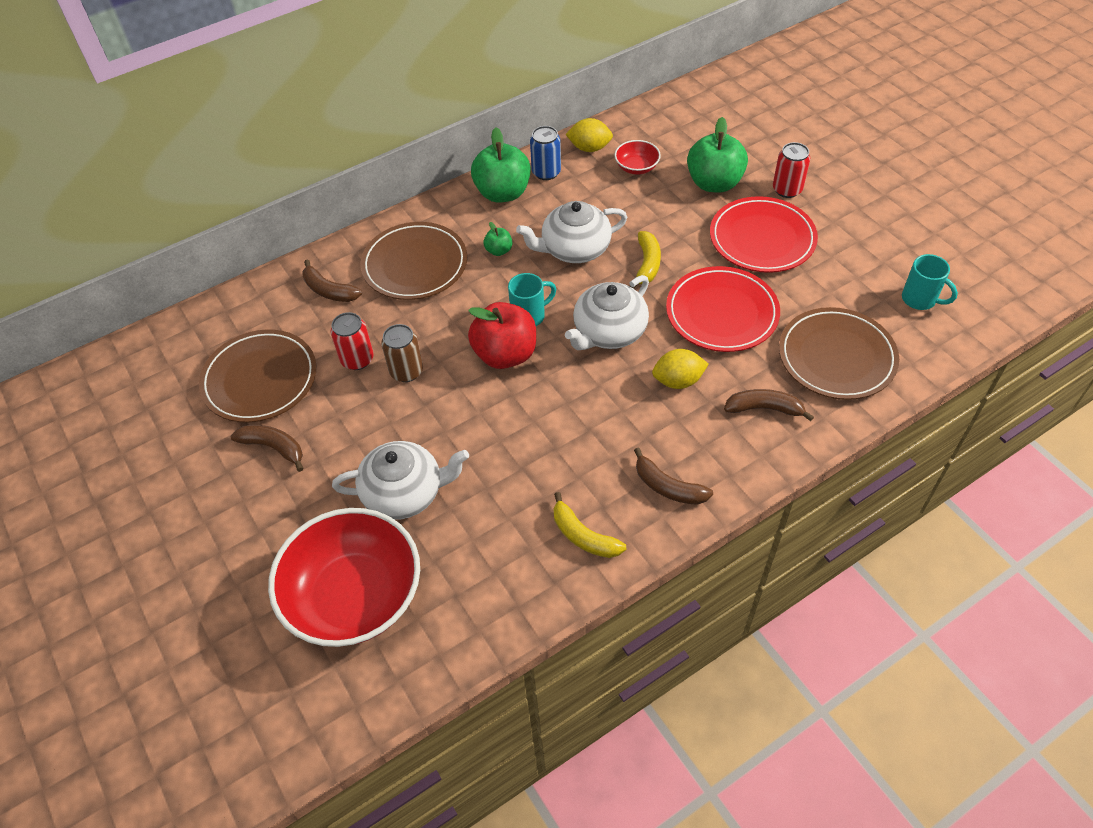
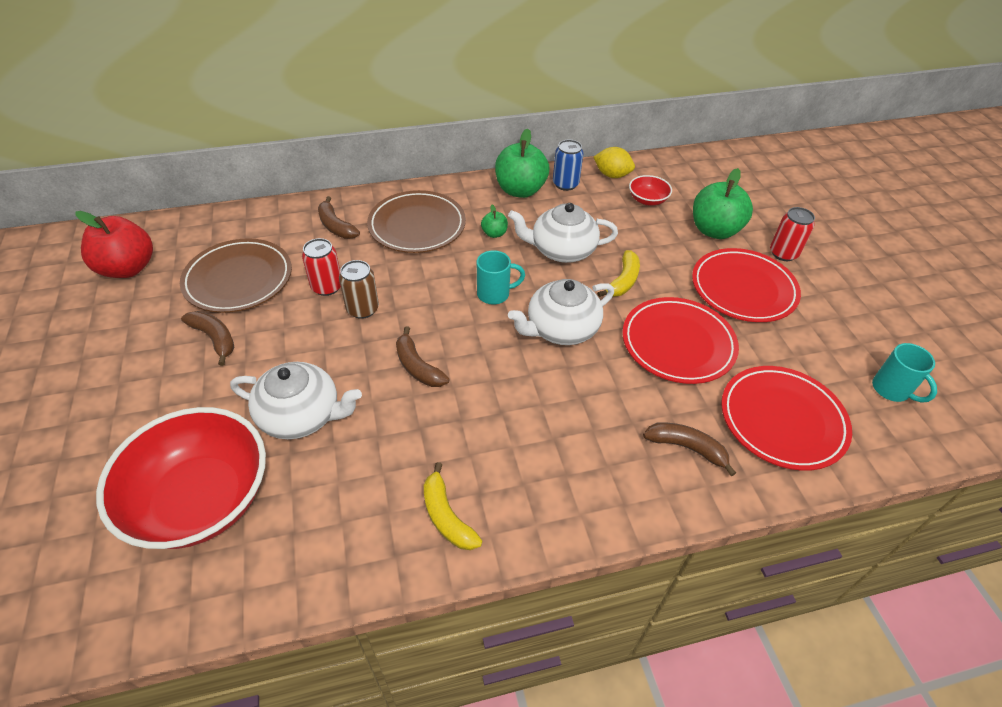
camera: 15 degrees right, 5 degrees down
red apple [468,302,536,369] -> red apple moved to [76,211,153,278]
brown banana [634,447,713,505] -> brown banana moved to [396,326,450,387]
yellow lemon [652,349,709,389] -> none
brown plate [779,307,899,400] -> red plate [721,366,852,471]

